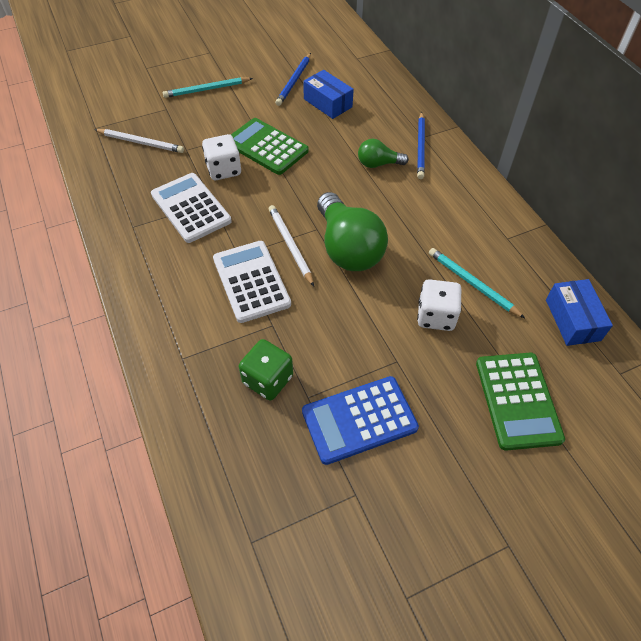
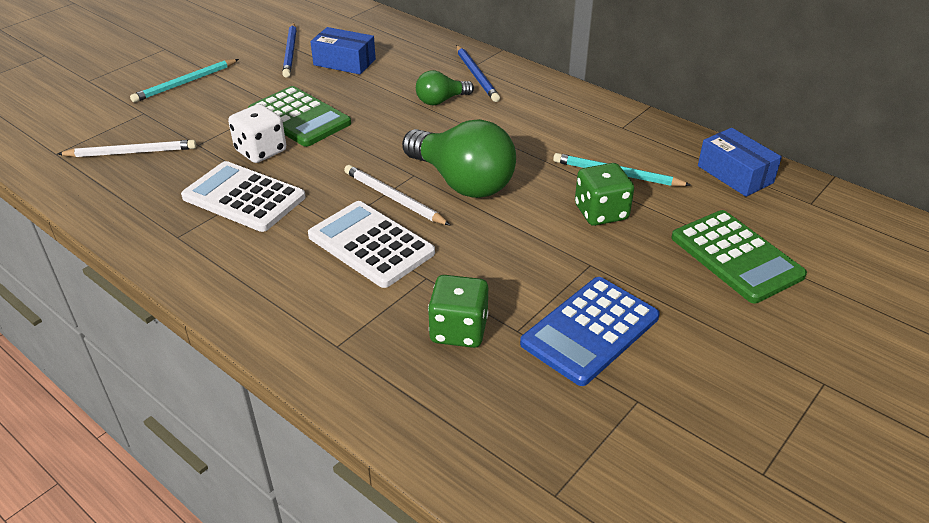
camera: 25 degrees left, 15 degrees down
green calculator [231,118,309,175] -> green calculator turned 150 degrees counterclockwise [248,86,351,147]
white dice [417,279,461,331] -> green dice [575,163,634,226]

